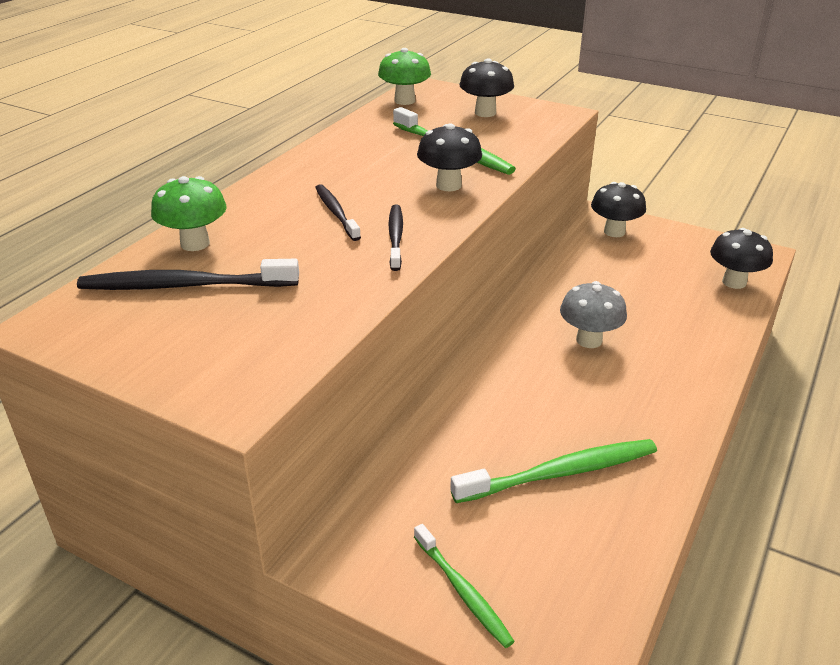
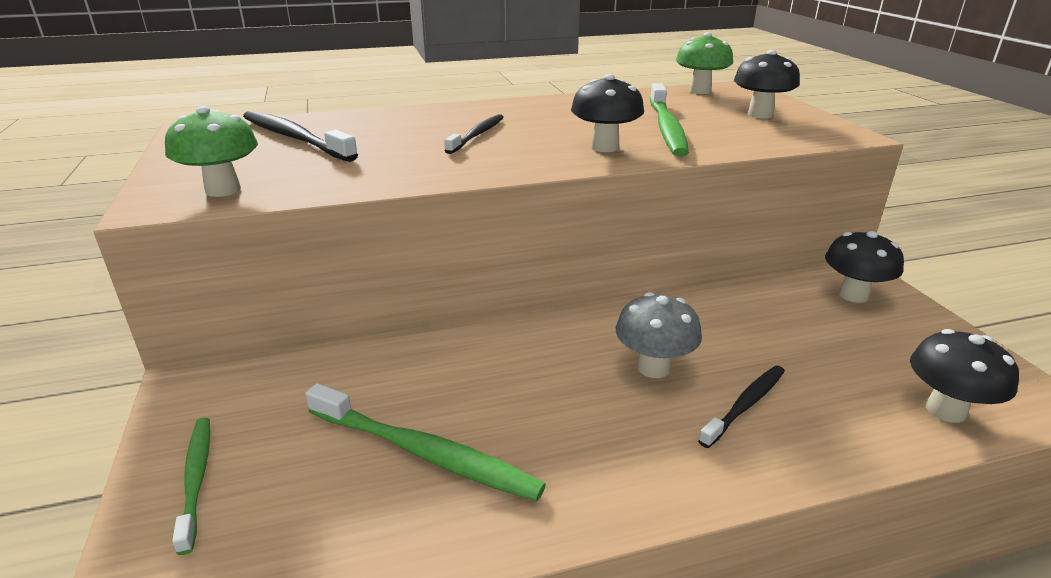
camera: 45 degrees right, 5 degrees down
green mushroom [151,176,227,251] -> green mushroom moved to [165,106,258,197]
black toothbrush [388,205,403,271] -> black toothbrush moved to [698,366,785,448]
green toothbrush [414,524,515,648] -> green toothbrush turned 150 degrees clockwise [172,418,210,555]

